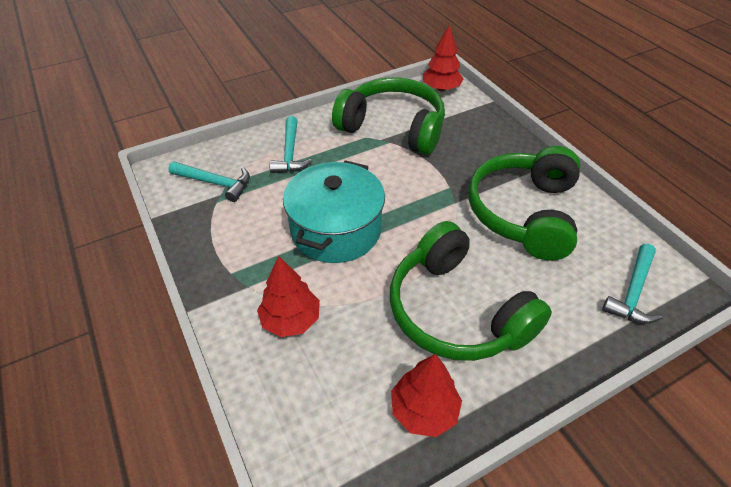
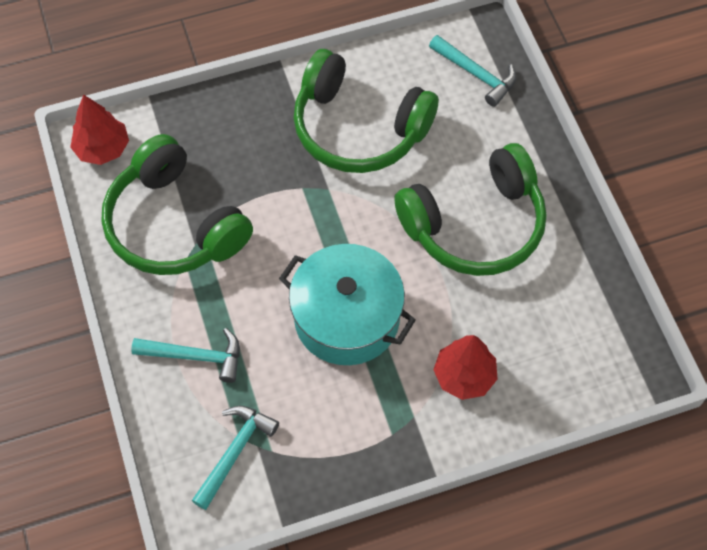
camera: 80 degrees left, 15 degrees up
green headphones [332,77,445,155] -> green headphones turned 75 degrees counterclockwise [101,134,253,275]
red tree [391,354,462,437] -> none

